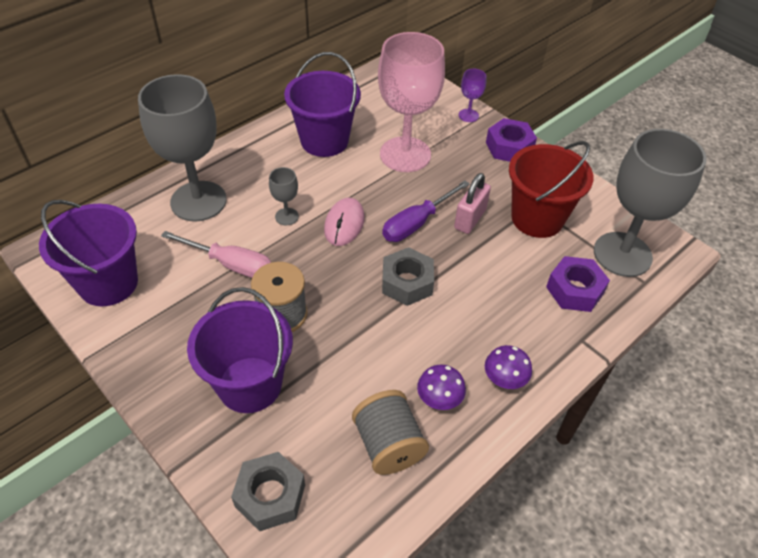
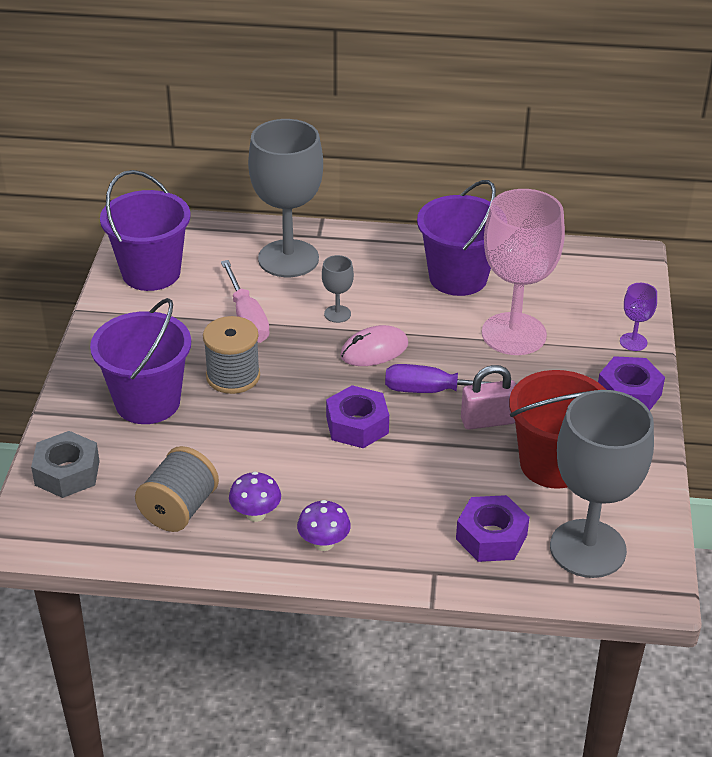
camera: 50 degrees right, 10 degrees down
grey nut [382,247,434,306] -> purple nut [326,385,389,448]

